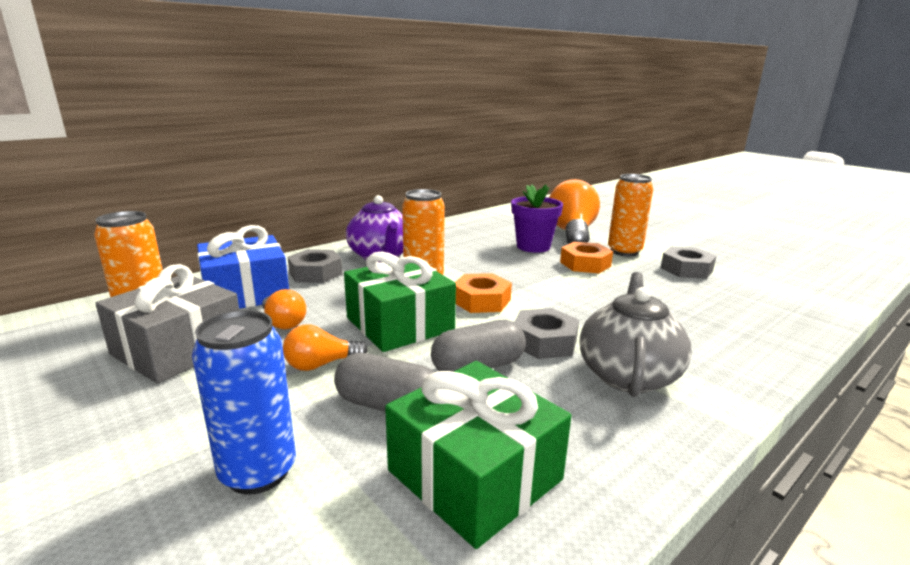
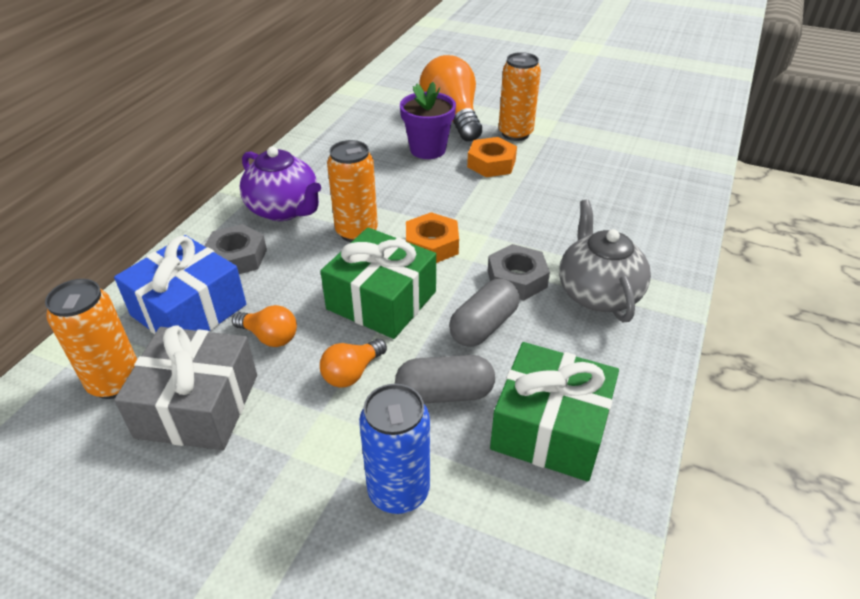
camera: 25 degrees left, 20 degrees up
grey nut [661,246,716,279] -> none

